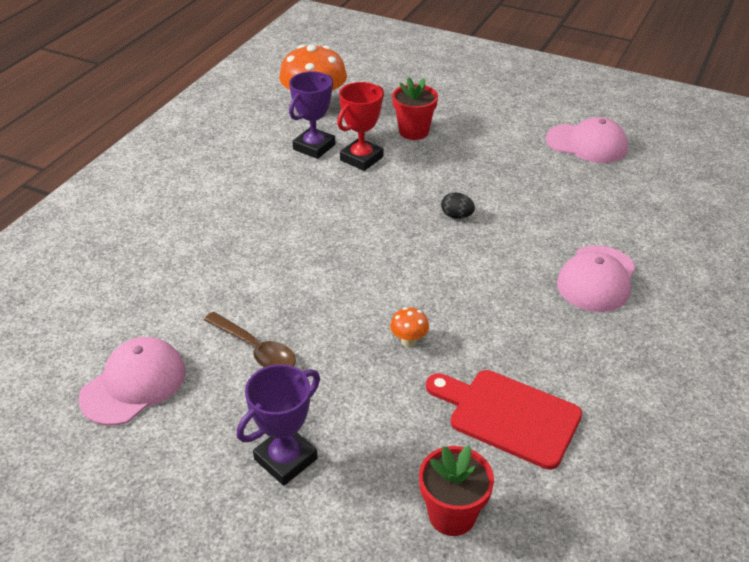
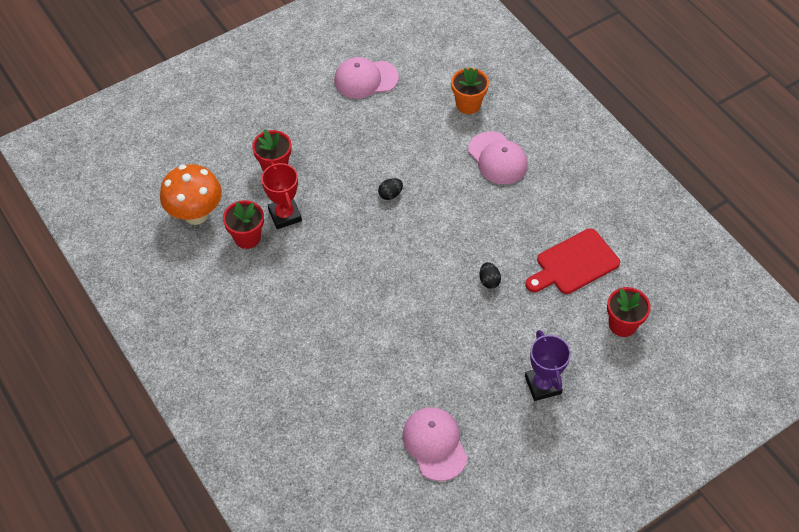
camera: 60 degrees left, 15 degrees up
brown spoon [204,312,296,367] -> none
purple trophy [289,71,335,159] -> red flower pot [223,200,264,249]
orange mushroom [390,307,429,347] -> black egg [479,262,501,289]
pink cap [546,117,628,163] -> pink cap turned 150 degrees counterclockwise [334,57,399,99]
none -> orange flower pot [451,68,489,114]

